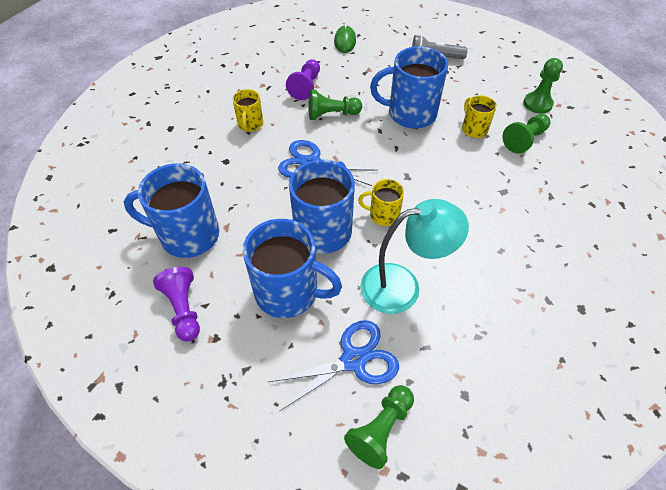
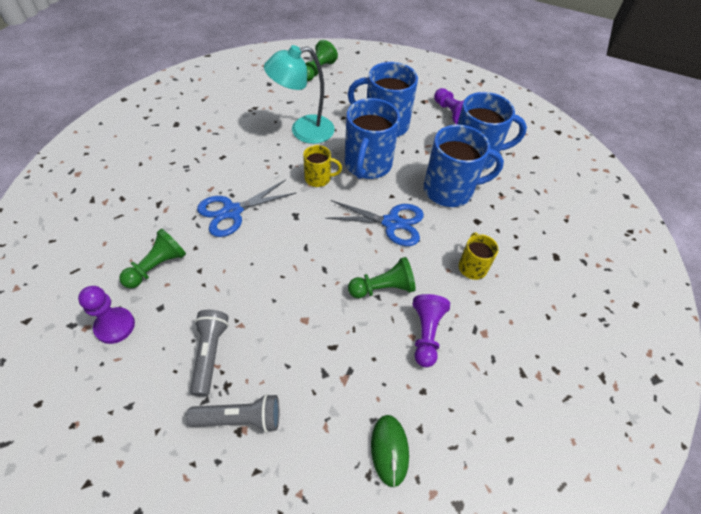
camera: 170 degrees right, 0 degrees up
blue scissors [268,320,399,411] -> blue scissors moved to [197,180,296,237]
blue mug [370,46,448,129] -> blue mug moved to [424,125,504,207]
yellow mug [462,95,497,138] -> none
green pawn [523,58,563,114] -> purple pawn [78,286,135,344]
none -> grey flashlight [190,310,229,397]

